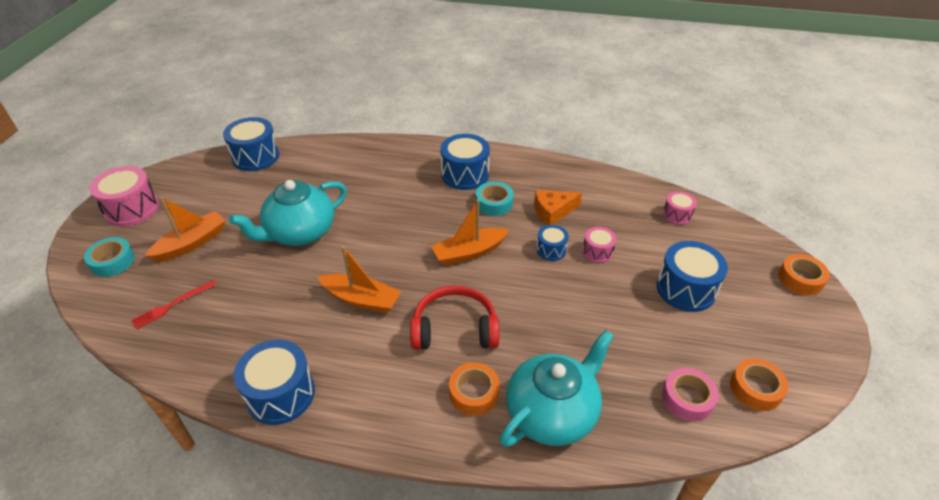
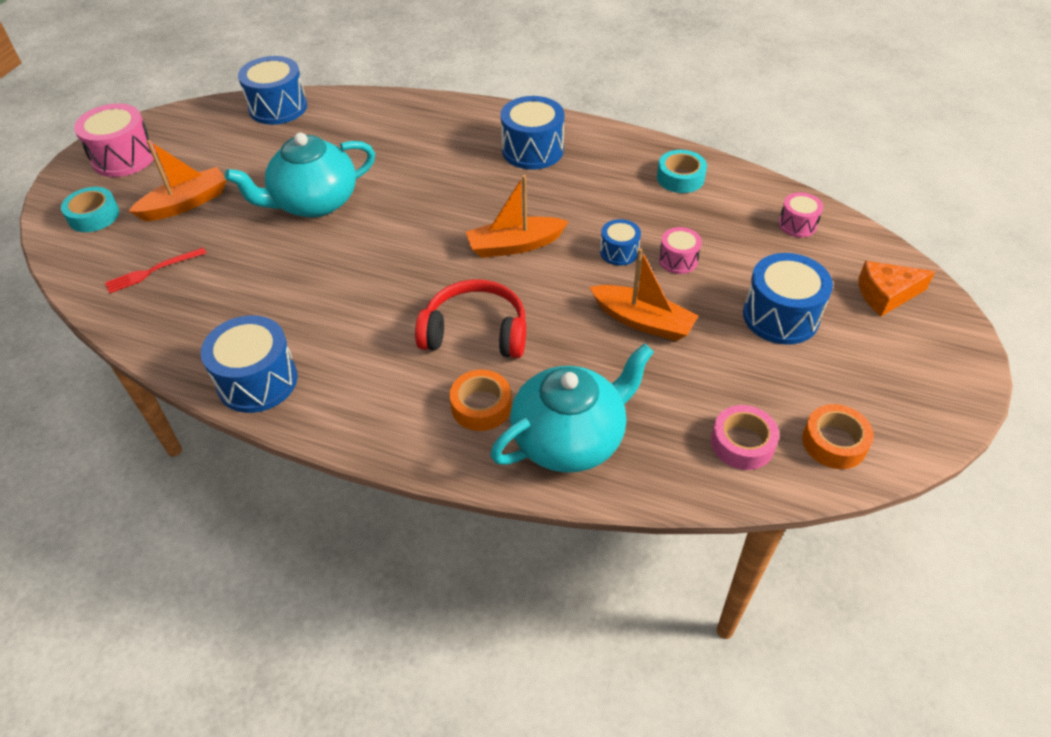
camera: 10 degrees right, 5 degrees up
orange boat [318,246,401,313] -> orange boat moved to [590,248,698,341]
turquoise tape [476,182,514,216] -> turquoise tape moved to [657,150,707,193]
orange cheese [534,190,582,225] -> orange cheese moved to [858,261,935,316]
orange tape [778,254,830,295] -> none

